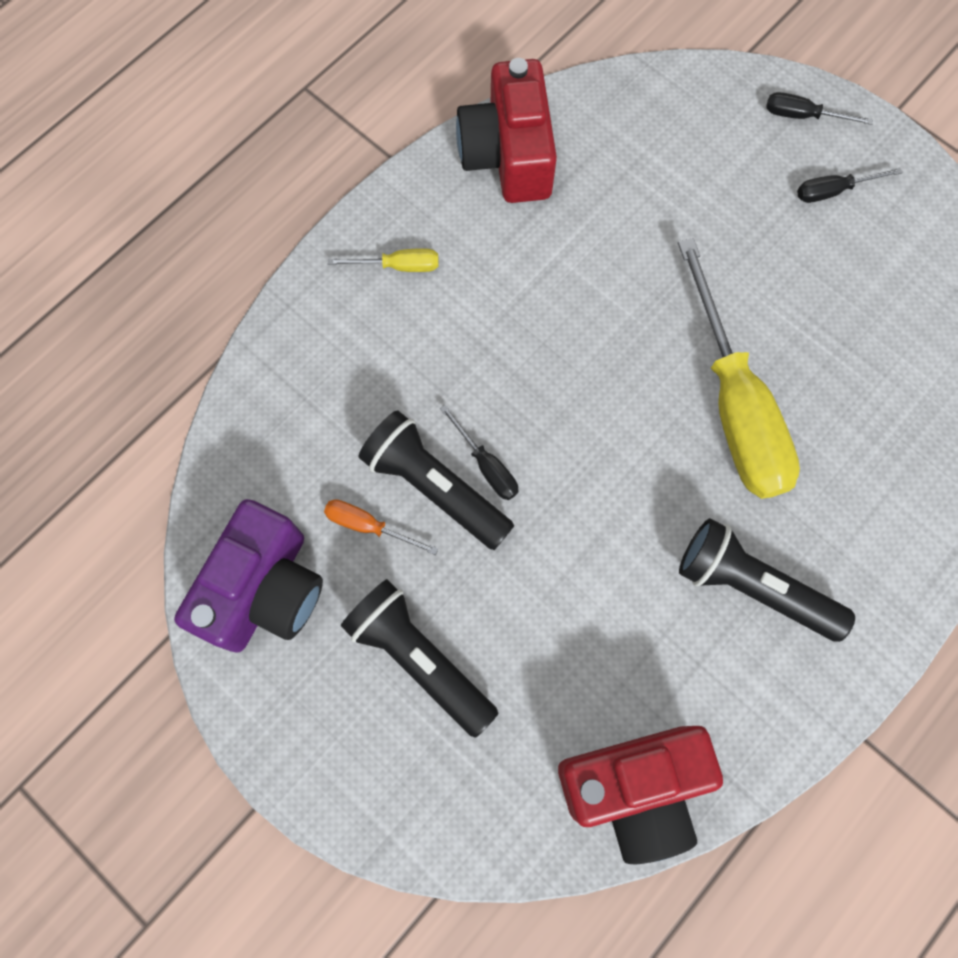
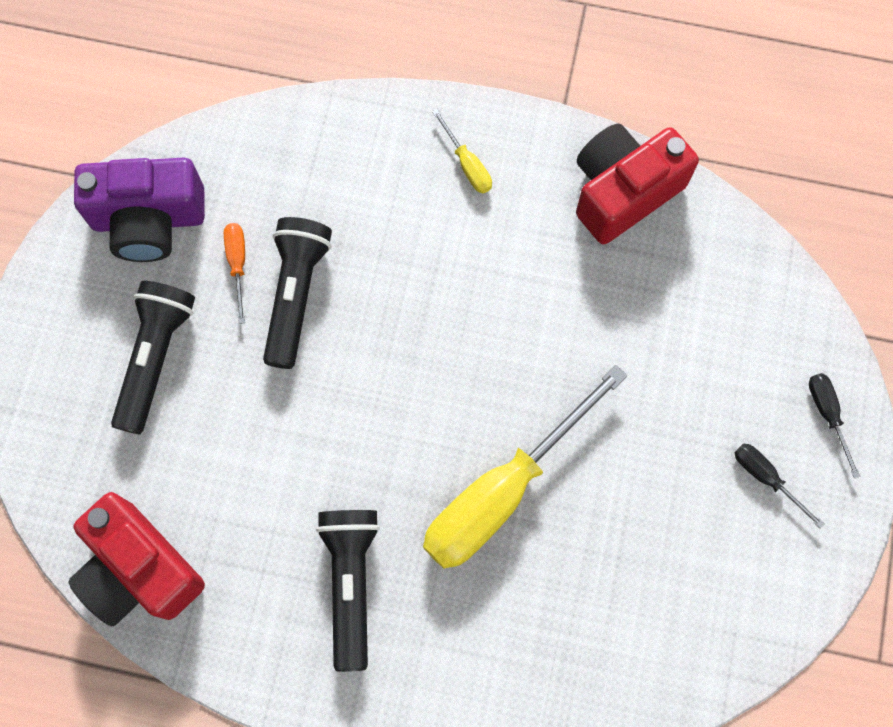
camera: 60 degrees right, 0 degrees up
black screwdriver [440,405,519,500] -> none

